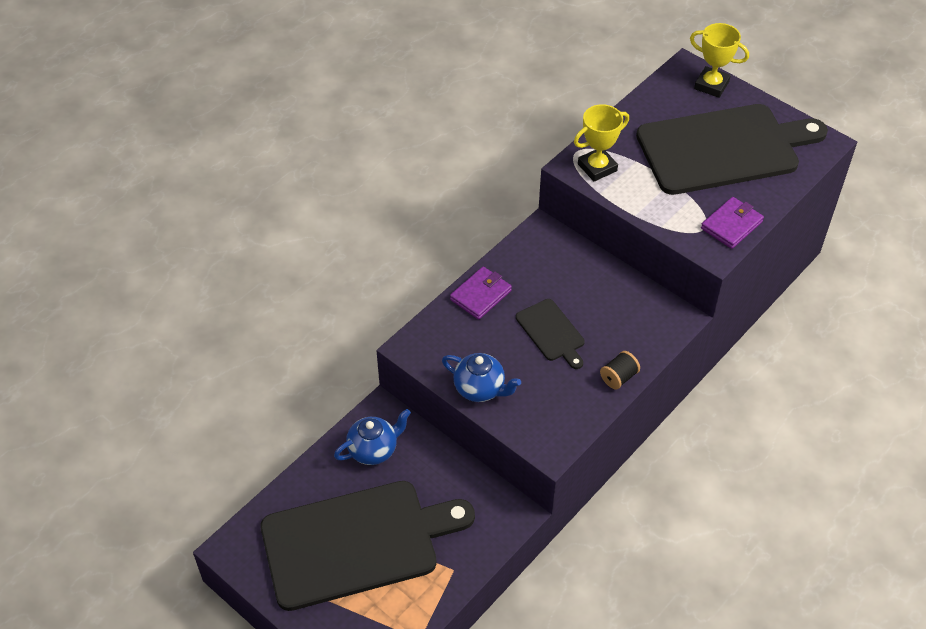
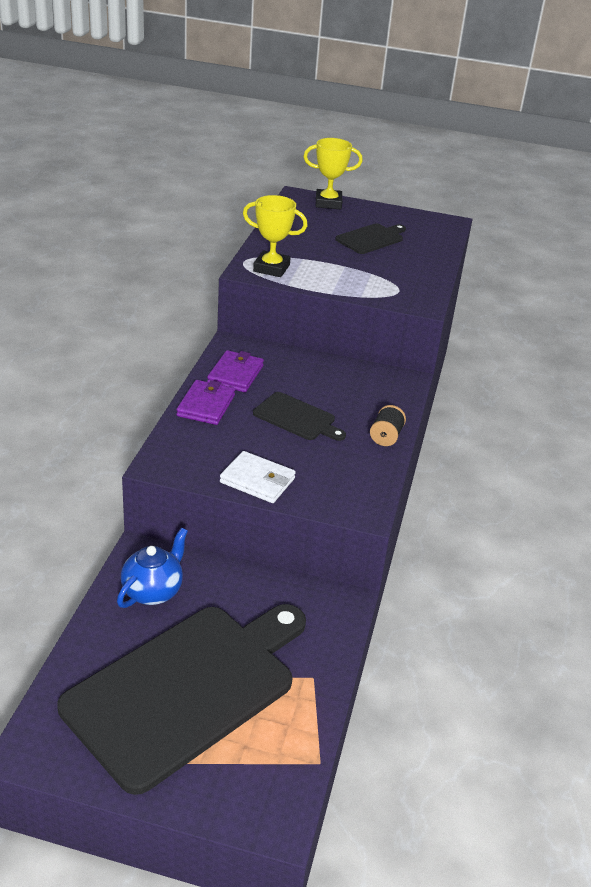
camera: 30 degrees left, 15 degrees down
blue teapot [442,353,521,402] -> white wallet [220,451,296,503]
yellow trophy [574,104,629,182] -> yellow trophy turned 75 degrees clockwise [243,195,308,277]
black cutting board [636,104,828,195] -> black cutting board [335,223,406,254], size x0.44
purple wallet [701,197,764,249] -> purple wallet moved to [207,350,264,392]

